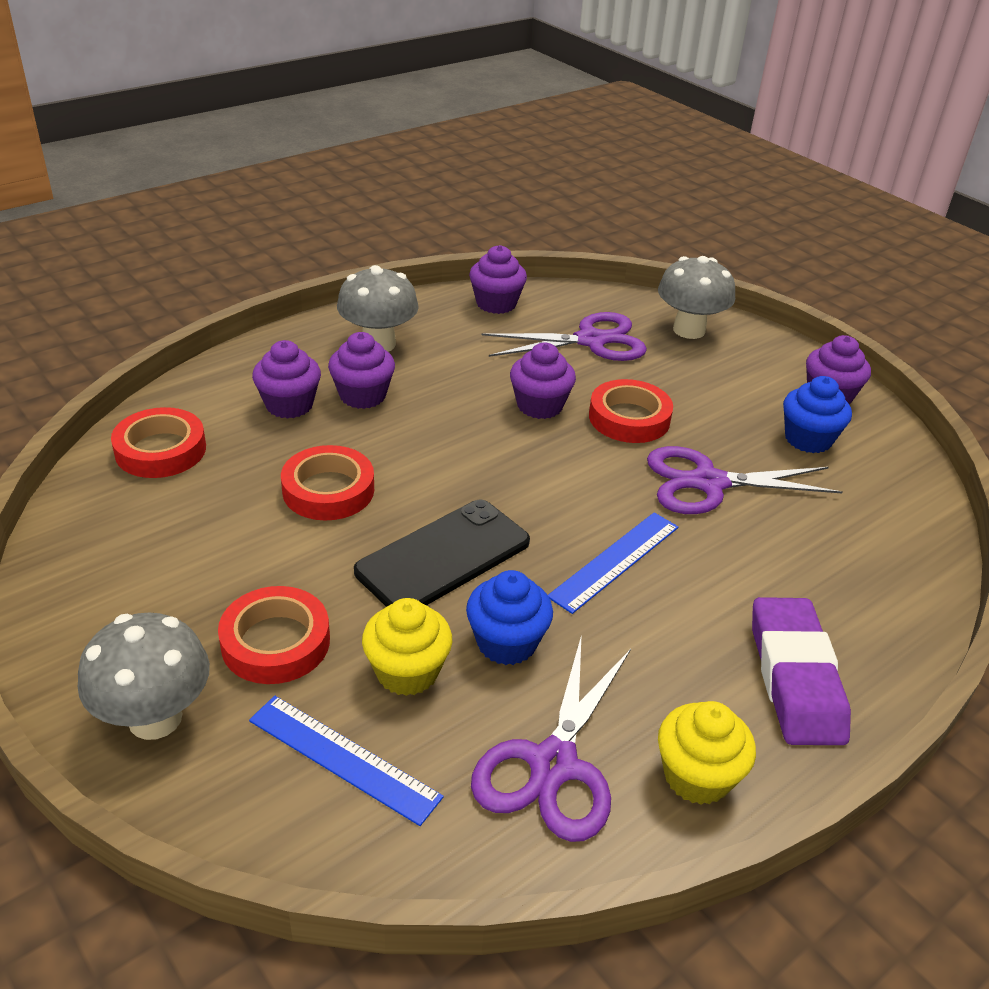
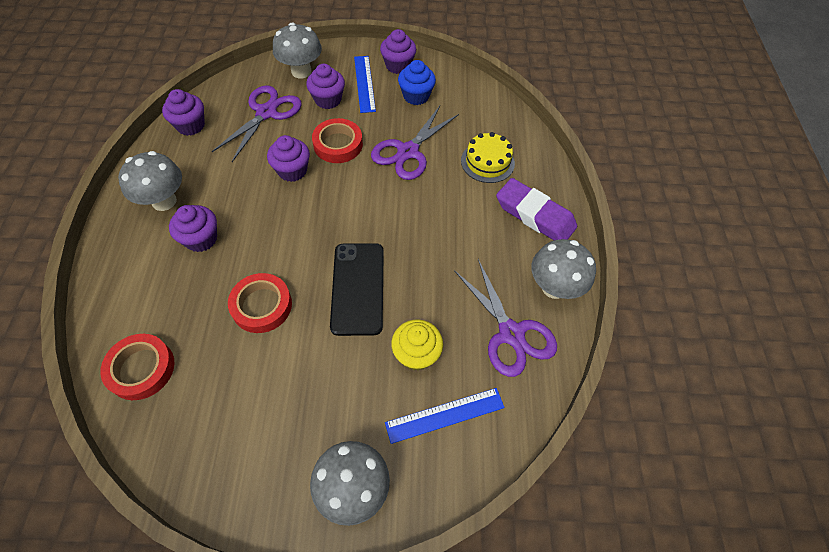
camera: 50 degrees left, 20 degrees up
red tape [218,586,330,684] -> none
purple cupcake [252,340,321,419] -> purple cupcake moved to [306,64,345,109]
blue cupcake [466,570,553,665] -> none
blue ruler [548,512,678,614] -> blue ruler moved to [354,56,376,113]
yellow cupcake [658,701,756,805] -> grey mushroom [531,239,596,299]
none -> yellow cake [461,132,515,183]

